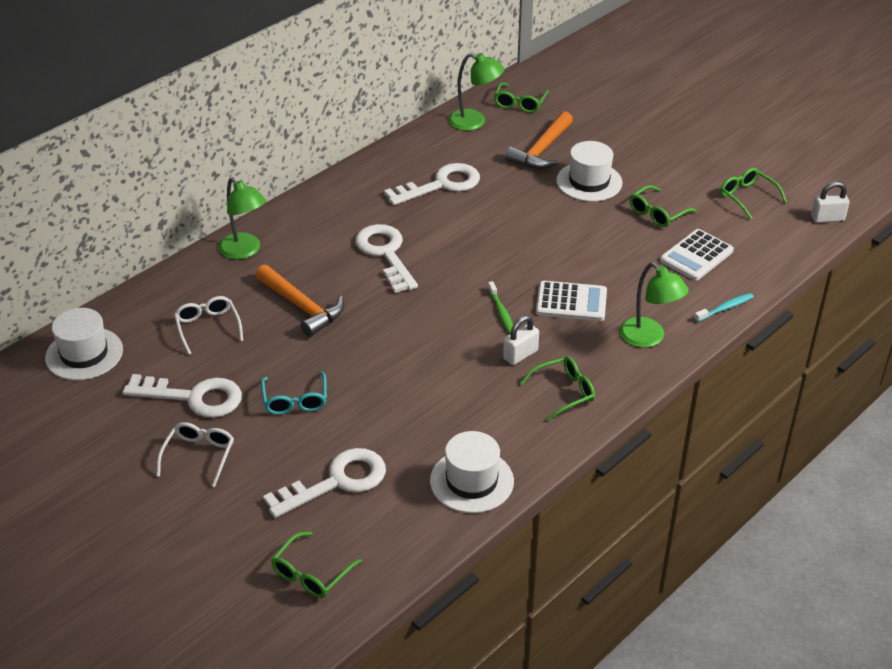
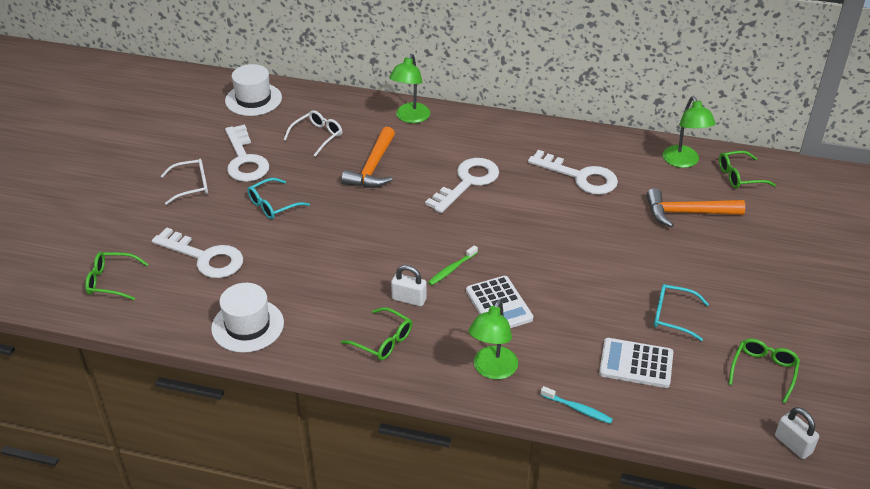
camera: 60 degrees right, 0 degrees up
white hat [556,141,623,202] -> none
green glasses [629,185,697,227] -> turquoise glasses [654,284,709,341]

